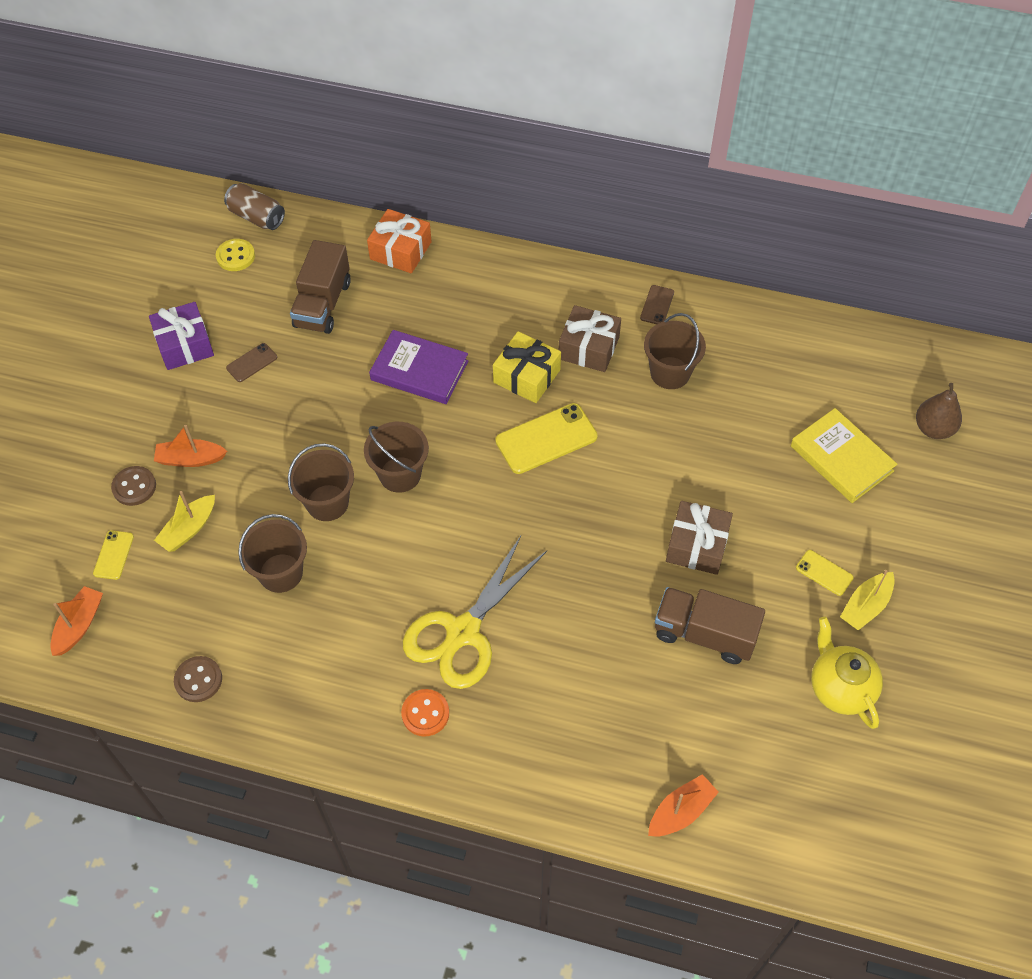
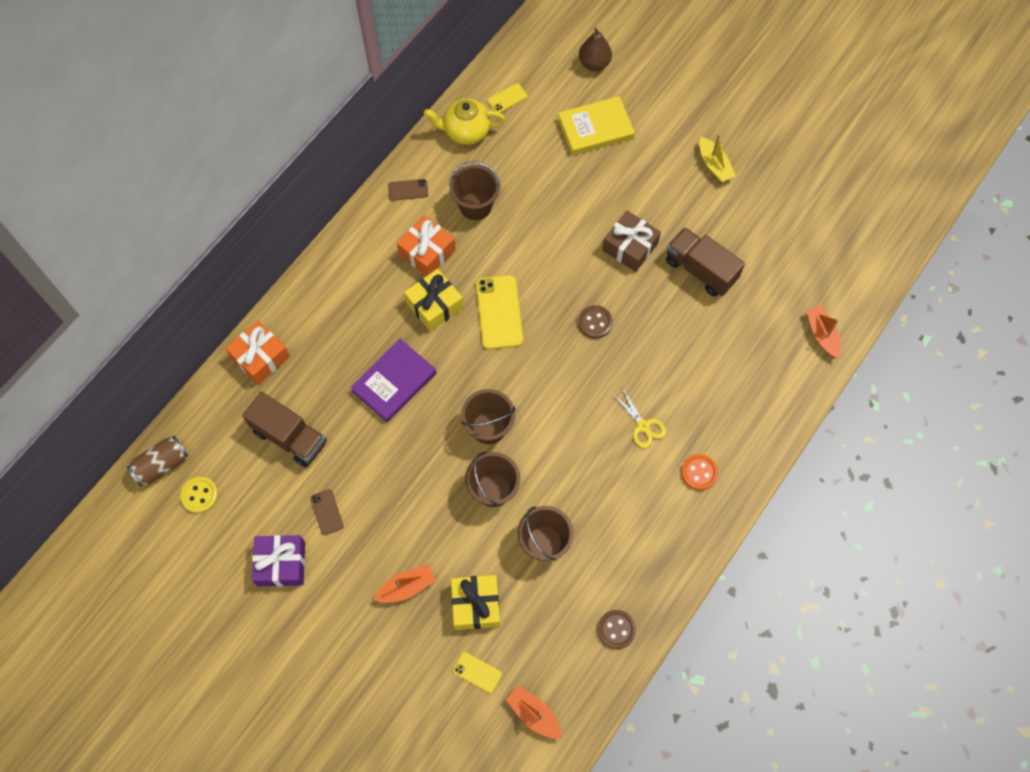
camera: 70 degrees left, 10 degrees up
brown button [111,466,156,506] -> brown button moved to [578,305,613,339]
orange boat [154,425,227,467] -> orange boat turned 135 degrees counterclockwise [374,564,436,603]
yellow boat [154,491,215,552] -> yellow gift [451,575,500,630]
yellow scissors [403,536,547,689] -> yellow scissors [612,388,666,448], size x0.49
brown gift [559,305,621,372] -> orange gift [397,215,456,276]
brown phone [640,285,674,324] -> brown phone turned 45 degrees counterclockwise [388,179,428,201]
brown truck [655,587,765,664] -> brown truck turned 90 degrees clockwise [666,227,745,297]
yellow phone [796,550,854,596] -> yellow phone moved to [488,83,528,113]
yellow teapot [811,617,883,729] -> yellow teapot moved to [424,99,505,145]

